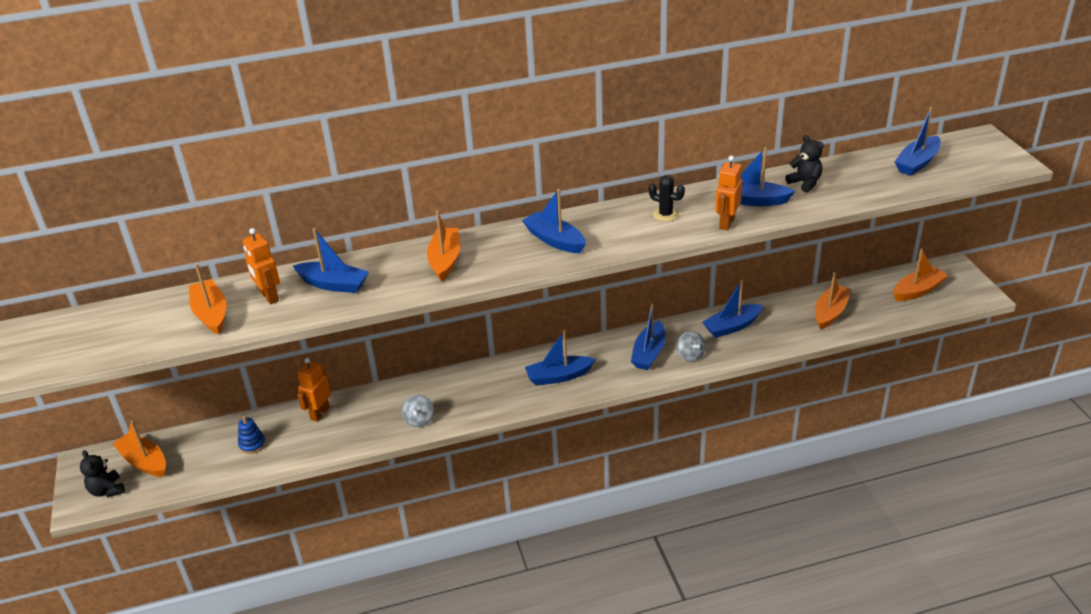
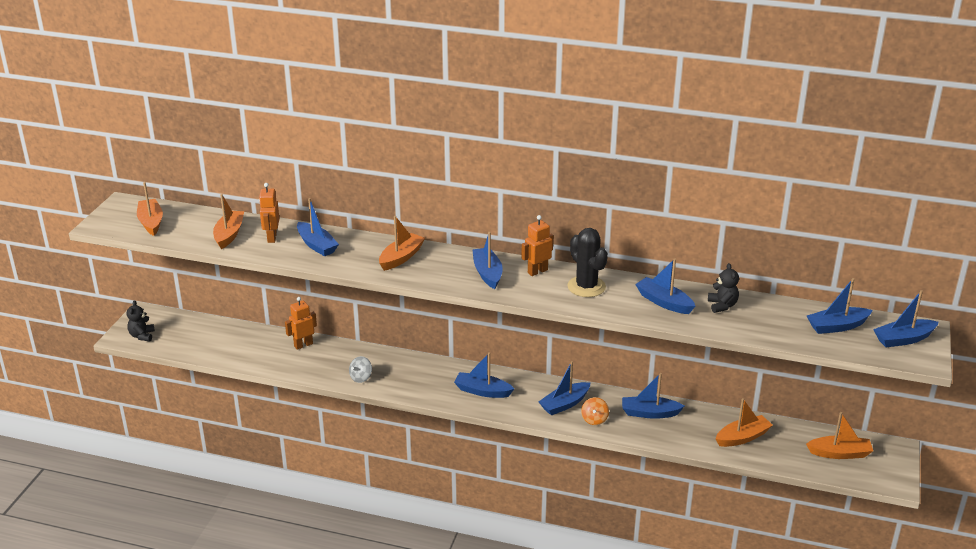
camera: 30 degrees right, 5 degrees down
orange boat [112,420,166,477] -> orange boat moved to [137,182,163,236]
blue stacking toy [238,416,266,454] -> none
black cactus [649,175,685,222] -> black cactus [567,228,608,297], size x1.72
grey spinning top [677,331,706,362] -> orange spinning top [581,397,609,425]
orange robot [715,156,743,231] -> orange robot moved to [521,215,553,276]
none -> blue boat [873,290,939,347]

